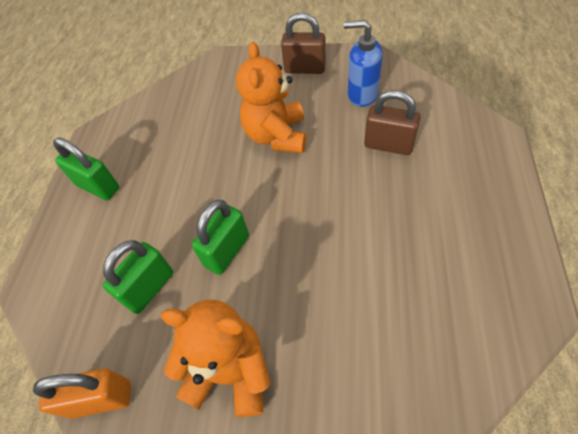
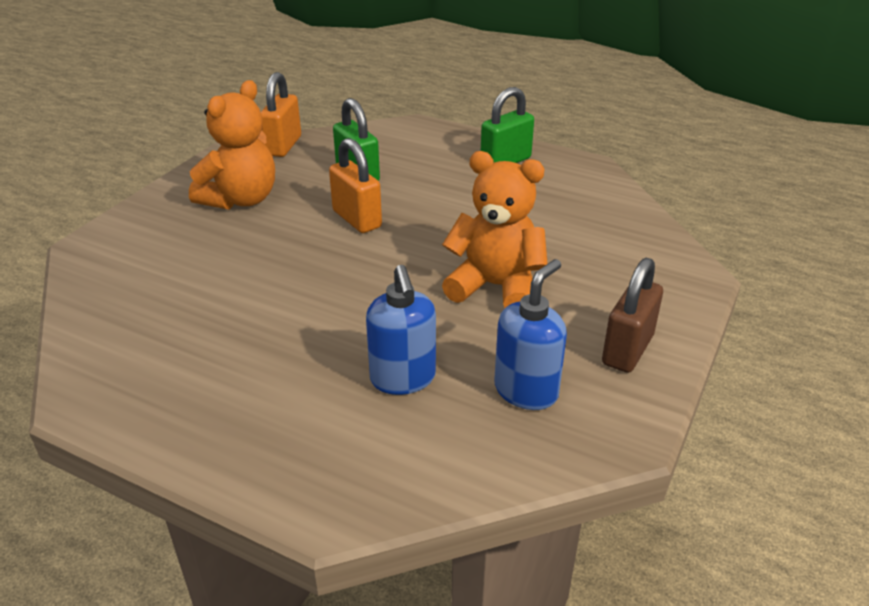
camera: 105 degrees right, 20 degrees down
green padlock [192,200,249,275] -> orange padlock [329,138,382,233]
brown padlock [364,90,421,155] -> blue soap dispenser [366,265,436,395]

